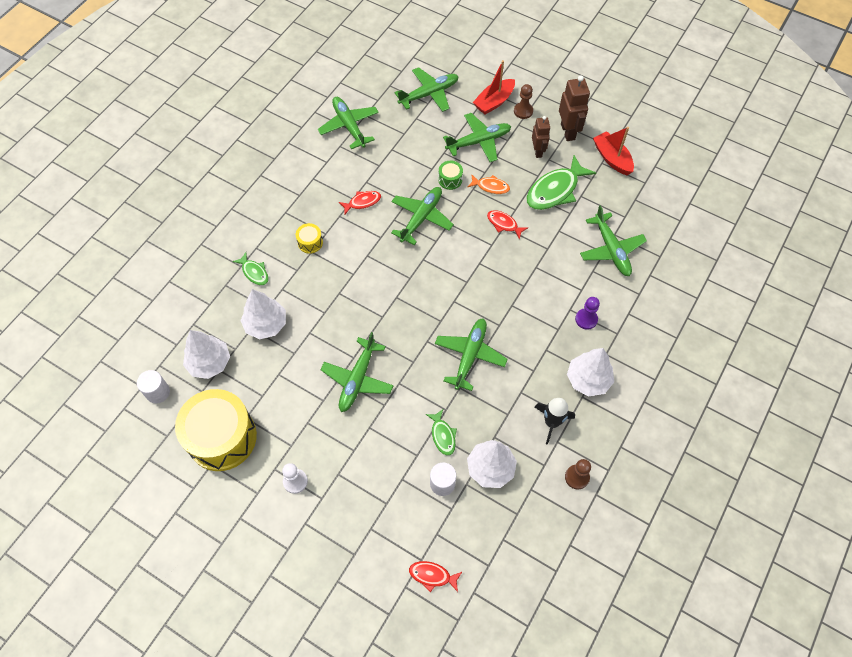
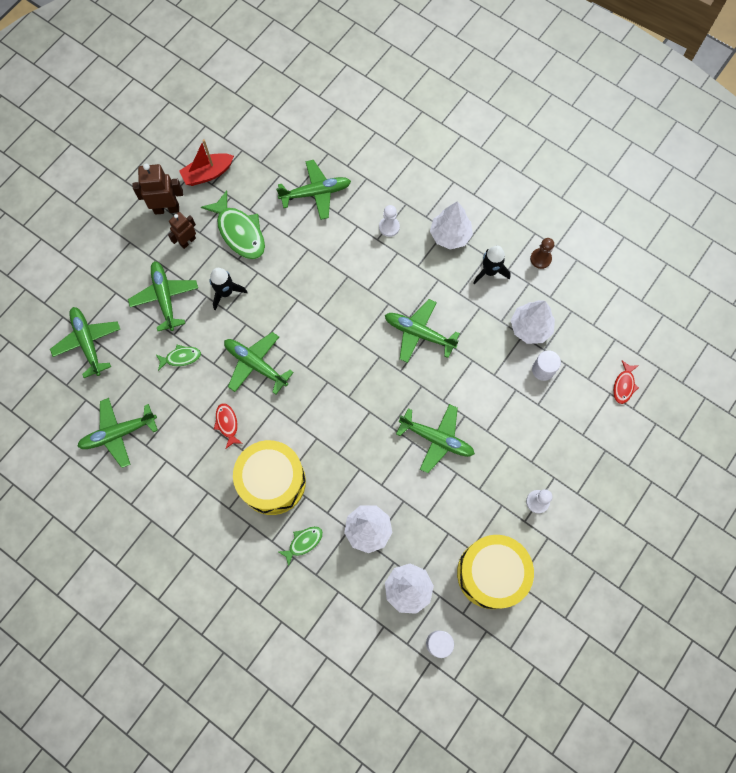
camera: 85 degrees left, 10 degrees up
yellow drum [296,223,323,254] -> yellow drum [233,440,306,515], size x2.44
green fish [426,409,457,456] -> green fish moved to [156,345,201,371]
green drum [438,161,463,190] -> none
orange fish [468,174,510,194] -> black rocket [210,268,247,311]
red boat [473,60,515,115] -> none
red fish [487,210,528,240] -> none
brown pawn [514,84,533,119] -> none
brown robot [532,116,550,158] -> brown robot turned 45 degrees counterclockwise [168,212,196,249]
purple pawn [575,297,600,330] -> white pawn [379,205,400,237]

